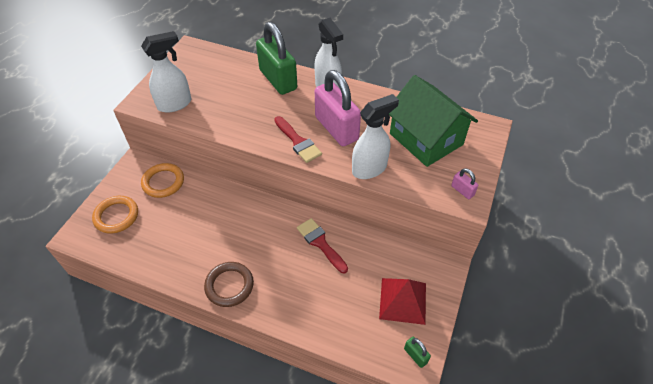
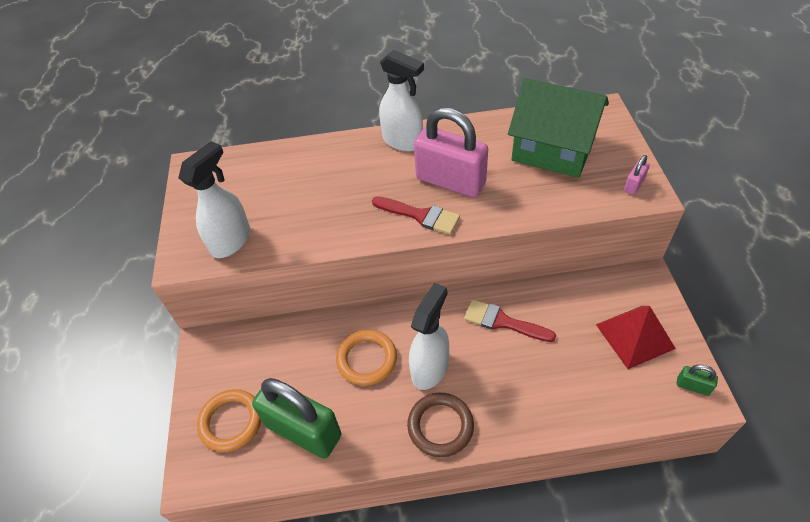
camera: 25 degrees left, 0 degrees up
orange ring [141,163,184,198] -> orange ring moved to [336,330,397,386]
green padlock [256,22,297,95] -> green padlock moved to [252,378,341,459]
white spray bottle [352,94,399,179] -> white spray bottle moved to [409,283,449,390]
pink padlock [451,168,478,199] -> pink padlock turned 75 degrees counterclockwise [624,155,650,195]

